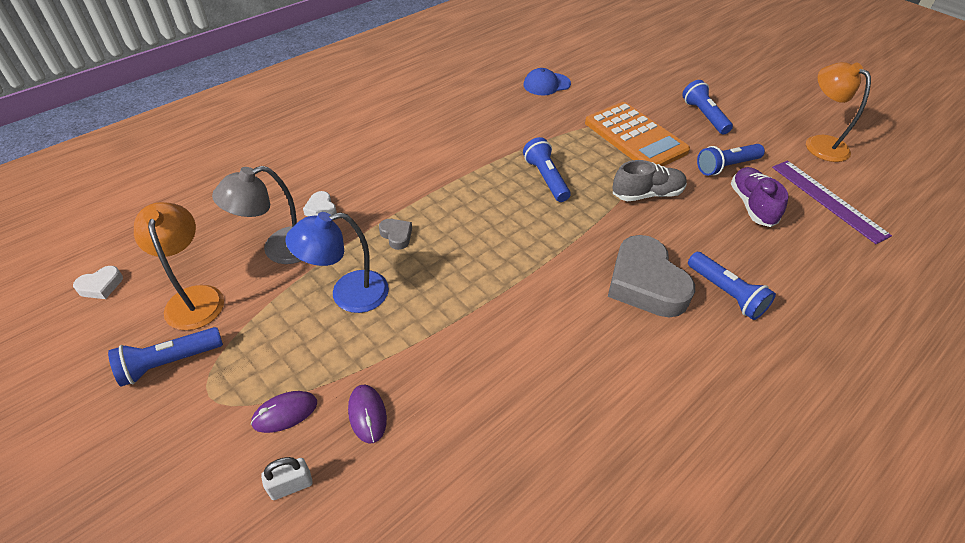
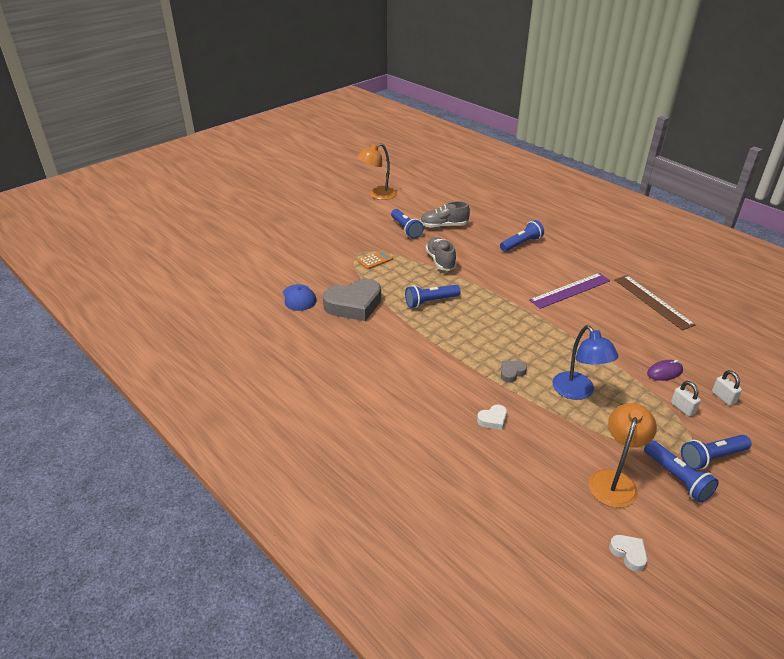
camera: 90 degrees left, 10 degrees down
orange lamp [134,202,224,330] -> orange lamp turned 135 degrees clockwise [589,403,657,508]
grey lamp [212,166,302,264] -> none
purple mouse [251,391,317,433] -> white padlock [671,381,701,416]
orange calculator [585,102,690,167] -> orange calculator [358,250,393,269], size x0.44
grey heart [608,235,695,317] -> grey heart moved to [323,278,381,321]
blue flashlight [682,80,733,135] -> blue flashlight moved to [681,435,751,470]
purple shoe [731,167,789,227] -> grey shoe [420,201,470,228]
purple ruler [772,161,892,244] -> purple ruler moved to [529,273,610,309]
none -> brown ruler [614,275,695,330]

